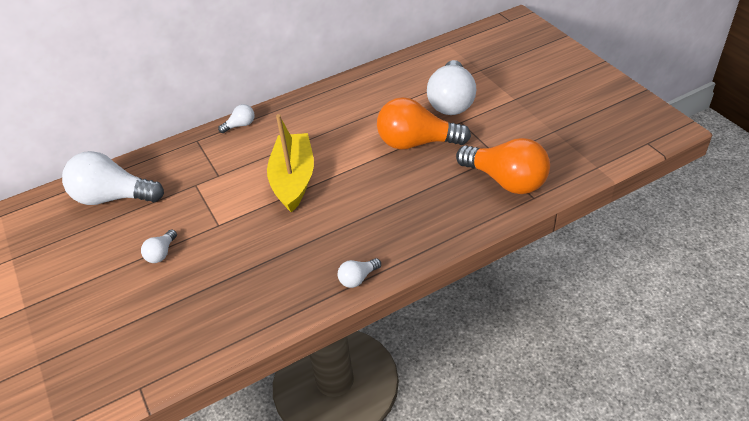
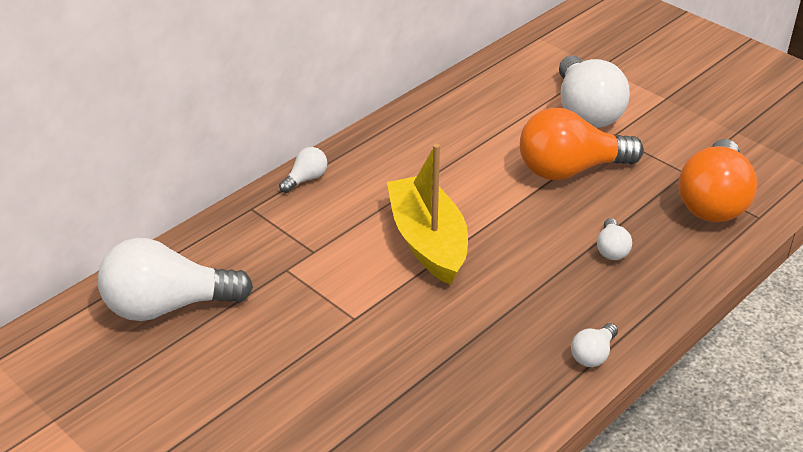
camera: 20 degrees left, 5 degrees down
white light bulb [141,229,177,263] -> white light bulb moved to [597,218,632,260]
orange light bulb [456,138,550,194] -> orange light bulb turned 90 degrees clockwise [679,139,757,222]

